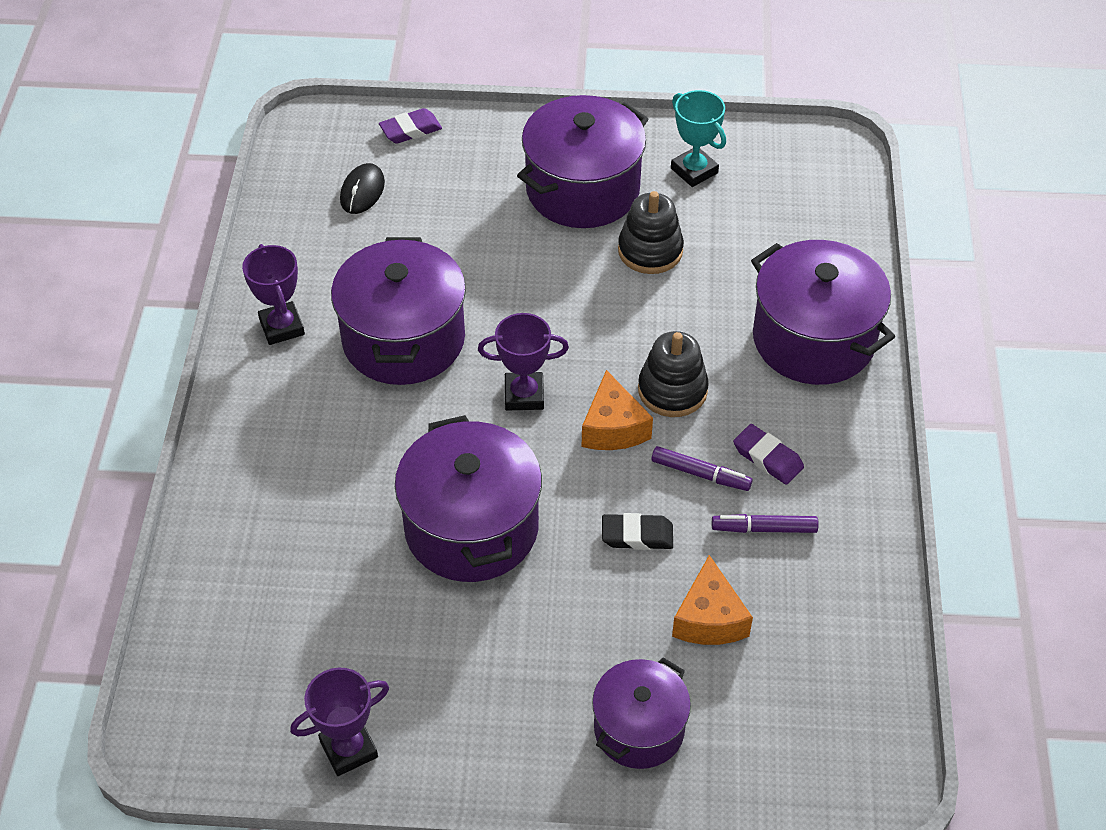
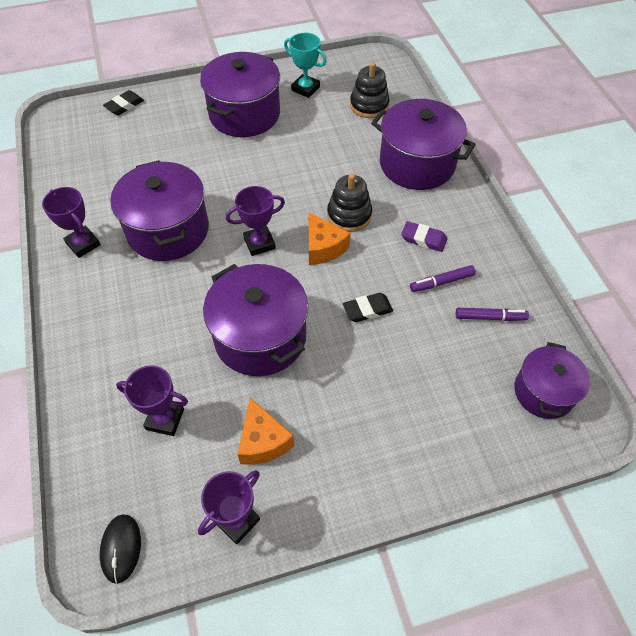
camera: 20 degrees left, 5 degrees up
black mouse [340,163,385,214] -> black mouse moved to [100,514,141,584]
purple eraser [379,108,442,144] -> black eraser [103,90,144,115]
purple pot [592,657,691,769] -> purple pot moved to [514,342,590,419]
black stacking toy [618,191,684,274] -> black stacking toy moved to [350,62,390,118]
purple marker [651,446,753,491] -> purple marker moved to [456,308,529,321]
orange cheese [672,555,753,645] -> orange cheese moved to [238,398,295,465]
none -> purple trophy [116,365,188,436]

